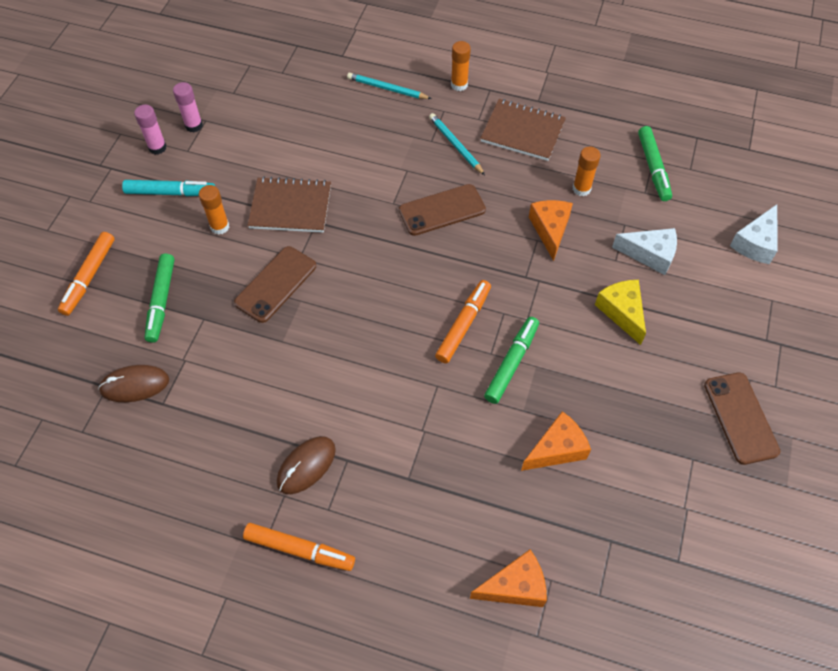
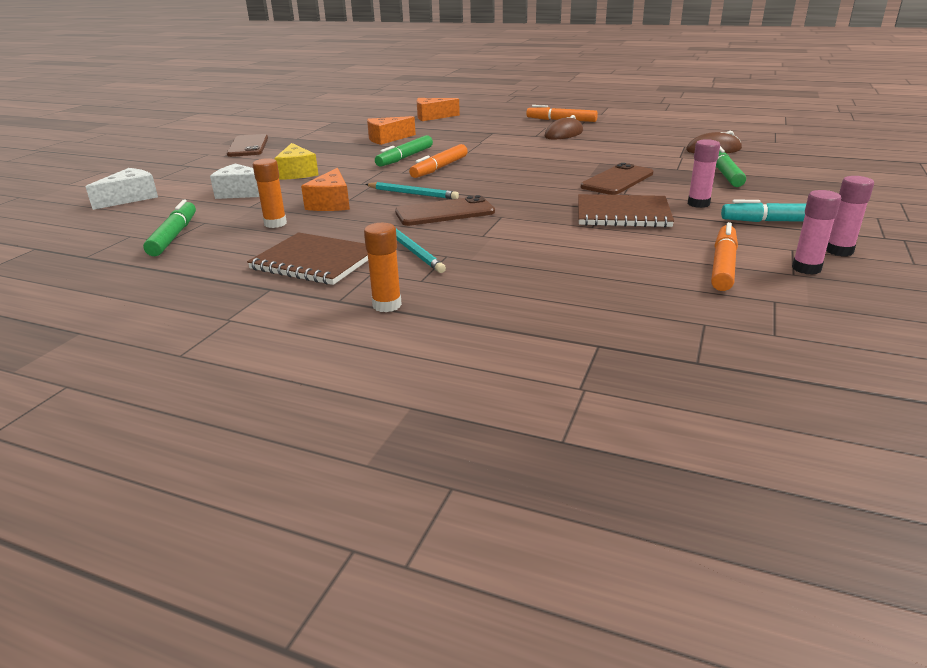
camera: 175 degrees left, 30 degrees down
orange marker [58,232,115,316] -> orange marker moved to [711,222,738,291]
orange glue stick [199,185,229,235] -> pink glue stick [688,139,720,208]
turquoise pencil [347,73,432,99] -> turquoise pencil moved to [365,182,459,199]

